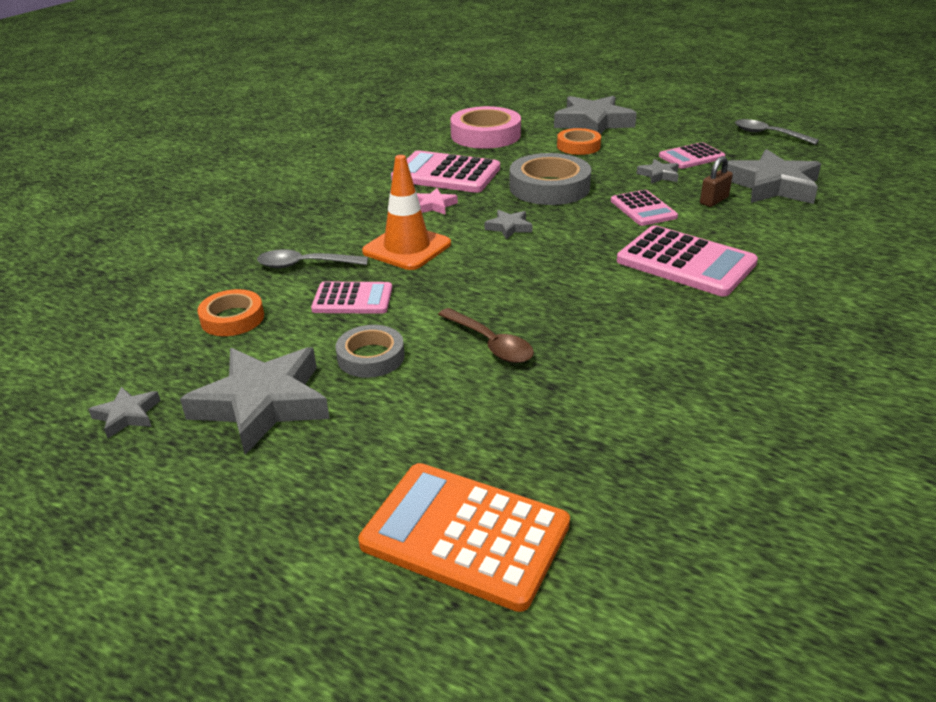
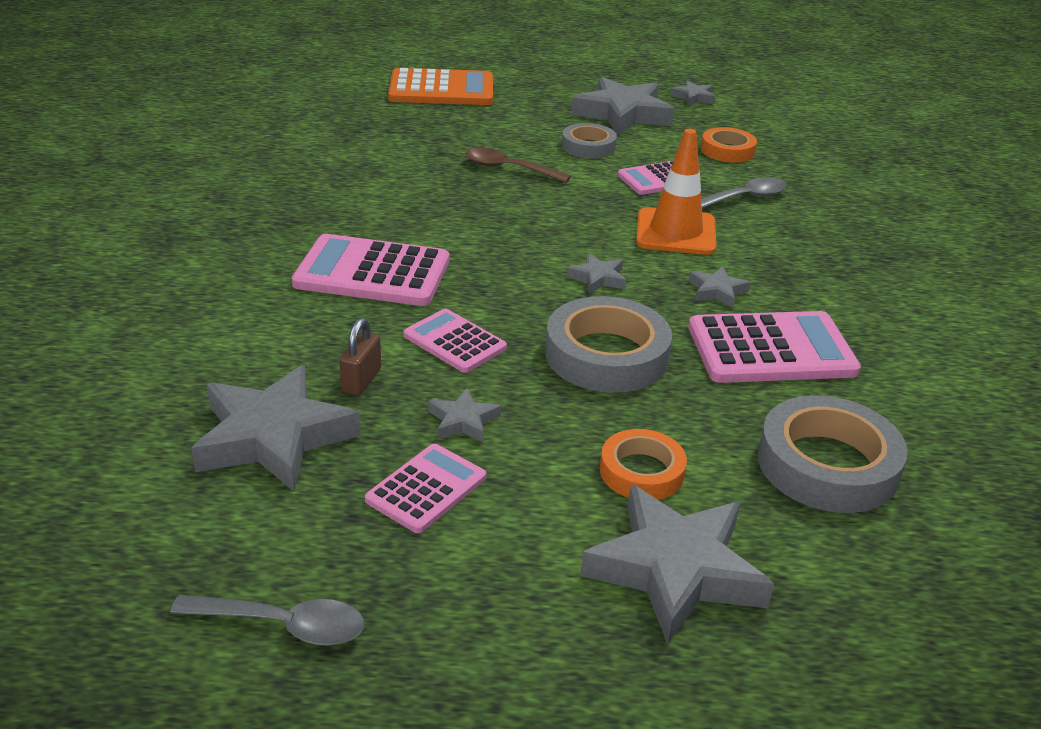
camera: 150 degrees right, 0 degrees up
pink star [417,188,458,215] -> grey star [689,266,751,308]
pink tape [450,106,521,149] -> grey tape [758,395,908,513]

